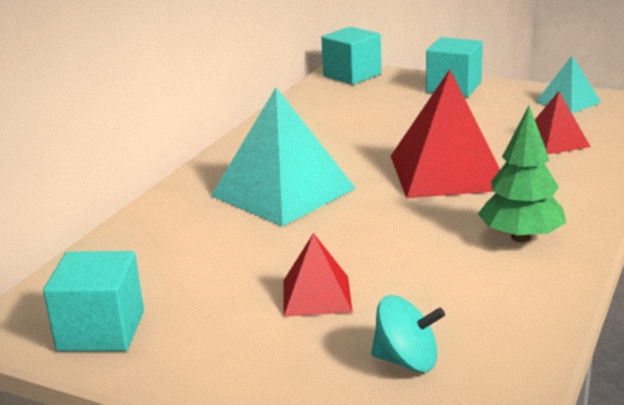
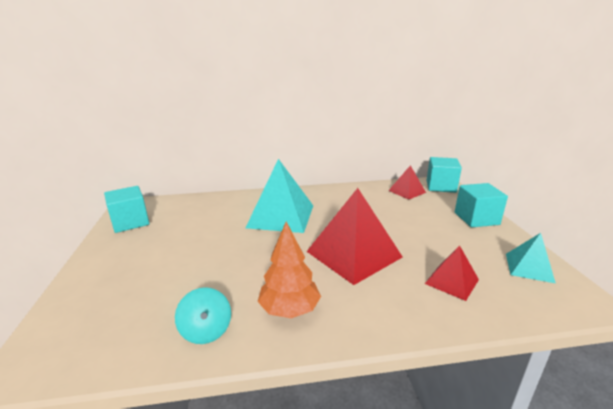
camera: 55 degrees right, 0 degrees up
red pyramid [283,233,353,317] -> red pyramid moved to [388,165,426,200]
turquoise spinning top [371,295,445,372] -> turquoise spinning top moved to [175,287,231,344]
green tree [478,106,566,242] -> orange tree [258,222,321,318]

